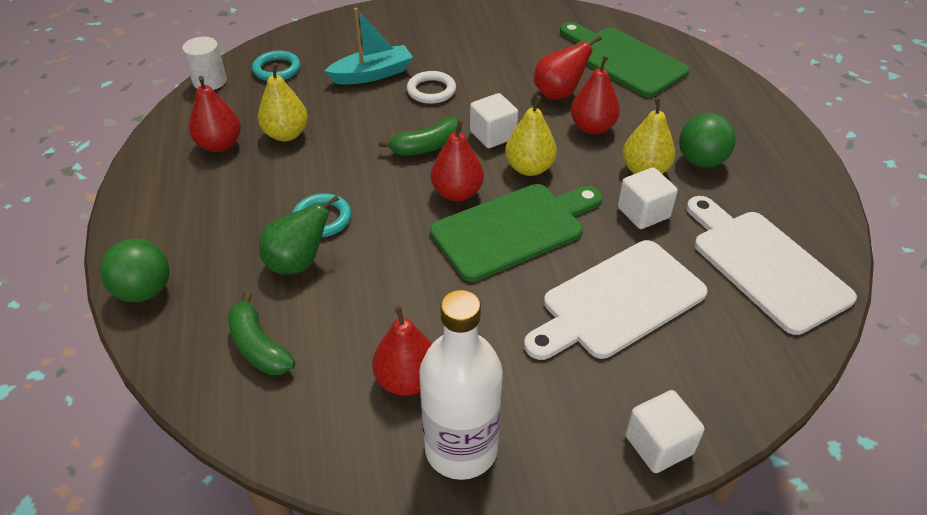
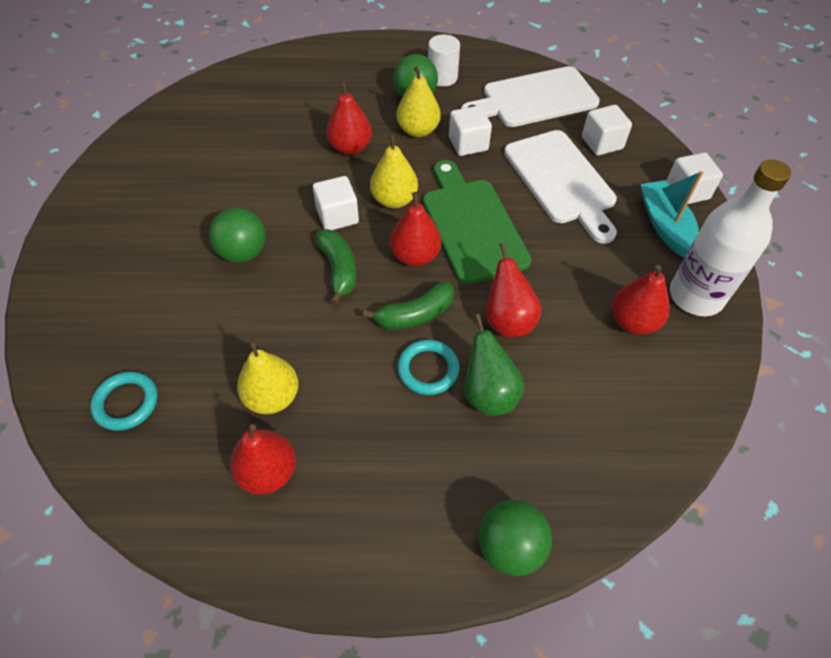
camera: 80 degrees left, 10 degrees up
white cylinder [182,37,227,90] -> white cylinder moved to [428,34,460,87]
green banana [228,291,295,375] -> green banana moved to [363,282,454,330]
turquoise boat [325,8,413,85] -> turquoise boat moved to [641,171,703,258]
white ring [407,71,456,104] -> green ball [209,207,265,263]
red pear [534,36,602,99] -> red pear moved to [485,242,542,337]
green cutting board [560,22,689,97] -> none
none -> white cube [582,105,632,156]

